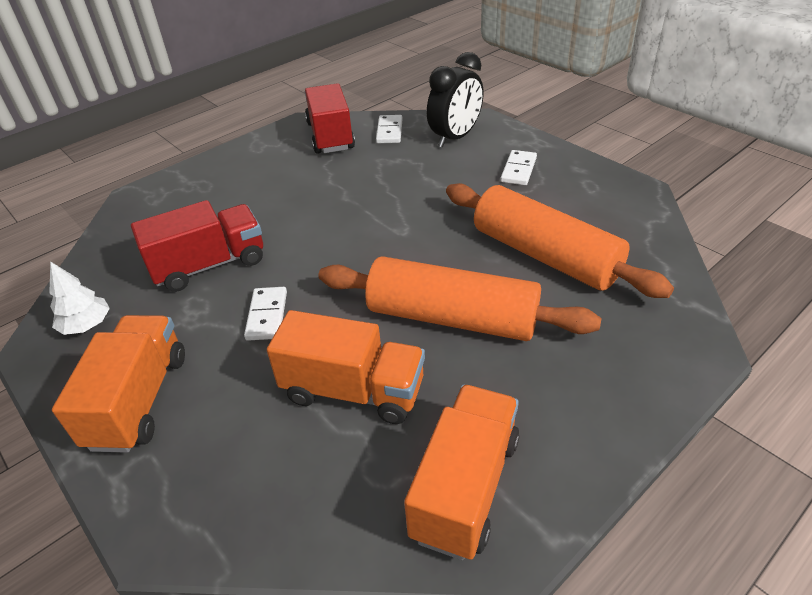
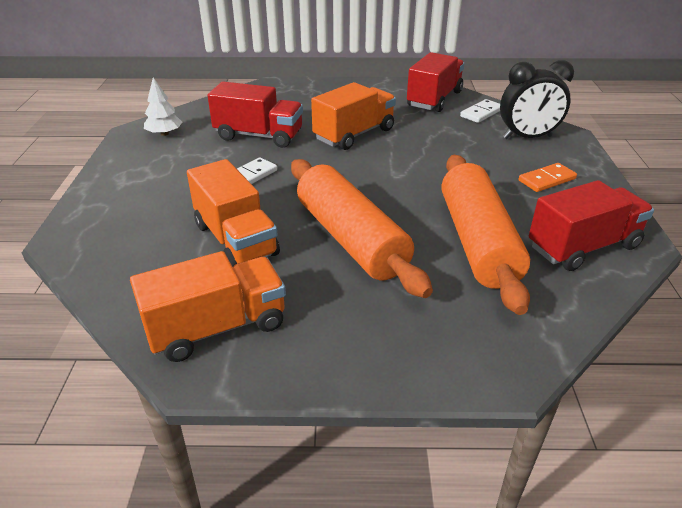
camera: 40 degrees right, 5 degrees down
orange truck [52,315,185,453] -> orange truck moved to [311,82,396,150]
white domino [500,150,537,185] -> orange domino [519,163,577,192]
none -> red truck [529,180,654,271]

